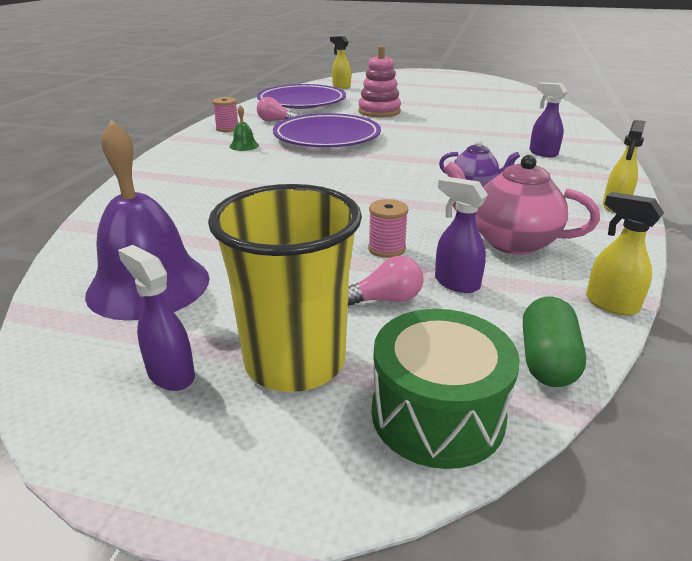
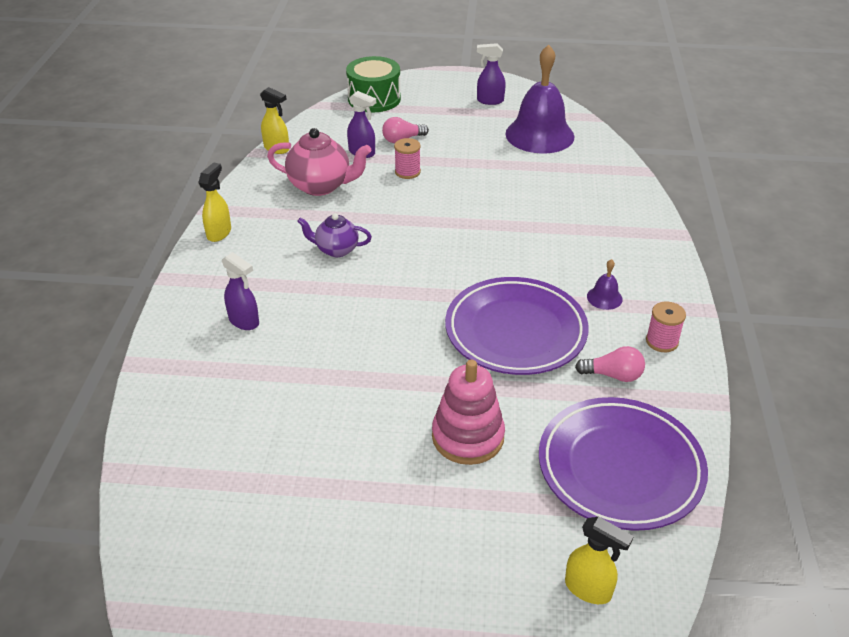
camera: 170 degrees right, 10 degrees up
purple spray bottle [118,245,195,391] -> purple spray bottle turned 150 degrees clockwise [477,43,506,105]
yellow cup [208,184,362,392] -> none
green bell [230,105,259,151] -> purple bell [587,259,623,310]
green capsule [523,297,586,387] -> none

